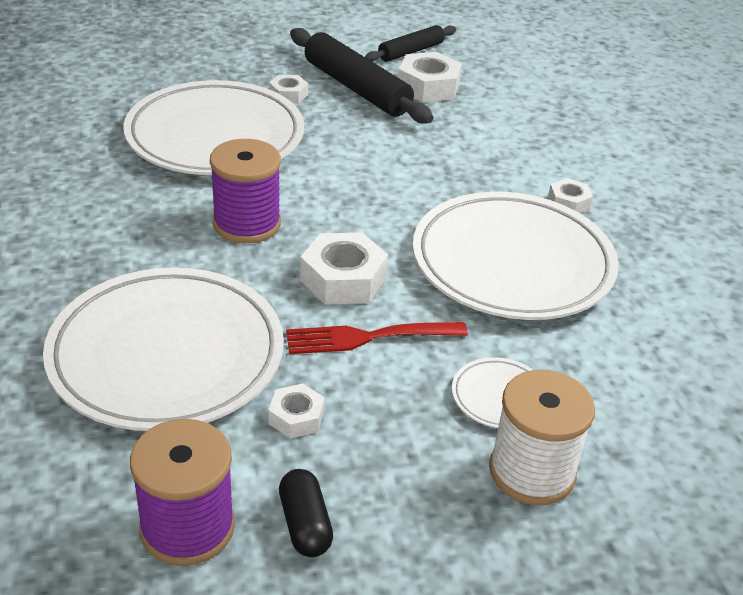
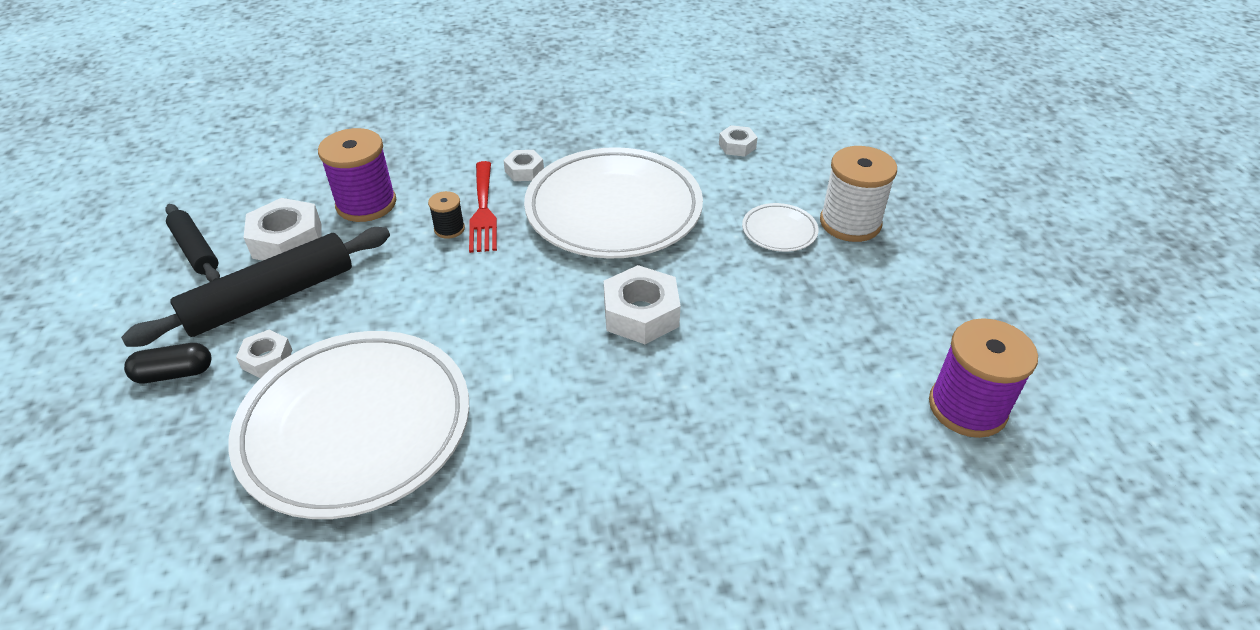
camera: 85 degrees left, 5 degrees up
white plate [43,267,284,431] -> none
purple spool [210,139,281,243] -> purple spool moved to [318,128,396,222]
white nut [269,384,324,439] -> white nut moved to [719,125,758,157]
black capsule [279,469,333,557] -> black capsule moved to [124,343,212,383]
red fork [286,322,468,354] -> red fork moved to [469,161,497,253]
none -> black spool [428,191,465,239]

